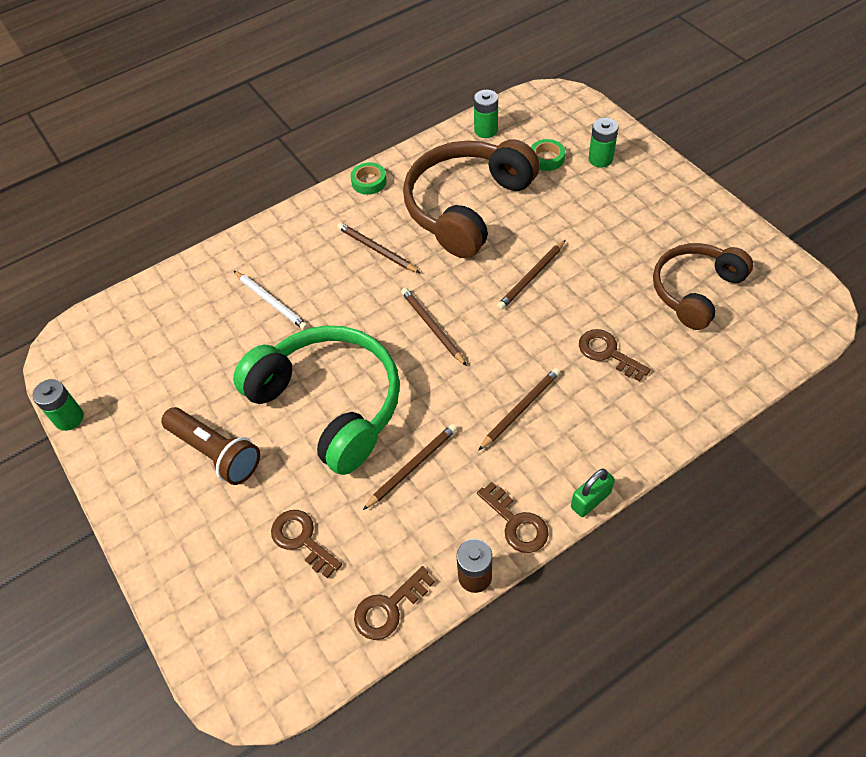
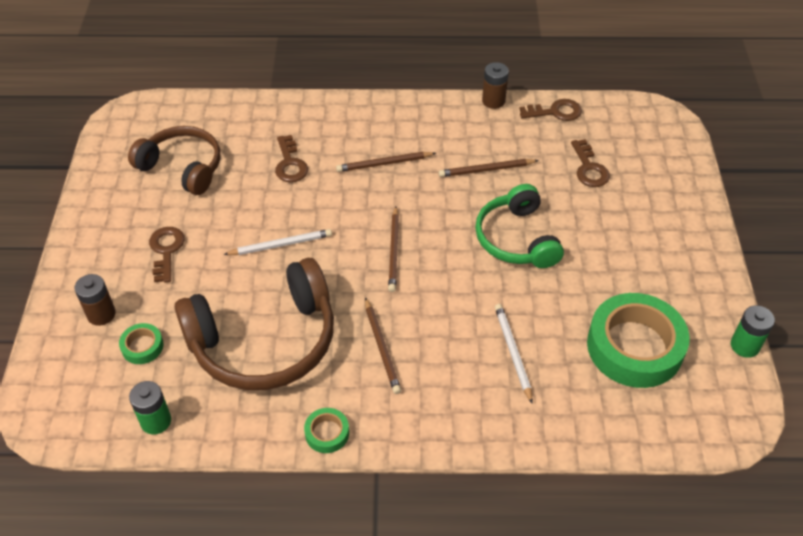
camera: 150 degrees left, 5 degrees down
brown flashlight [161,407,260,485] -> none
green headphones [233,326,400,475] -> green headphones [475,184,564,268], size x0.65
brown key [477,482,549,553] -> brown key moved to [149,227,185,283]
brown pencil [497,240,566,310] -> white pencil [223,229,332,255]
green padlock [571,469,615,517] -> none
green battery [588,118,618,167] -> brown battery [74,274,116,326]
brown headphones [653,243,753,330] -> brown headphones turned 135 degrees counterclockwise [128,126,220,195]
none -> green tape [587,293,690,388]

